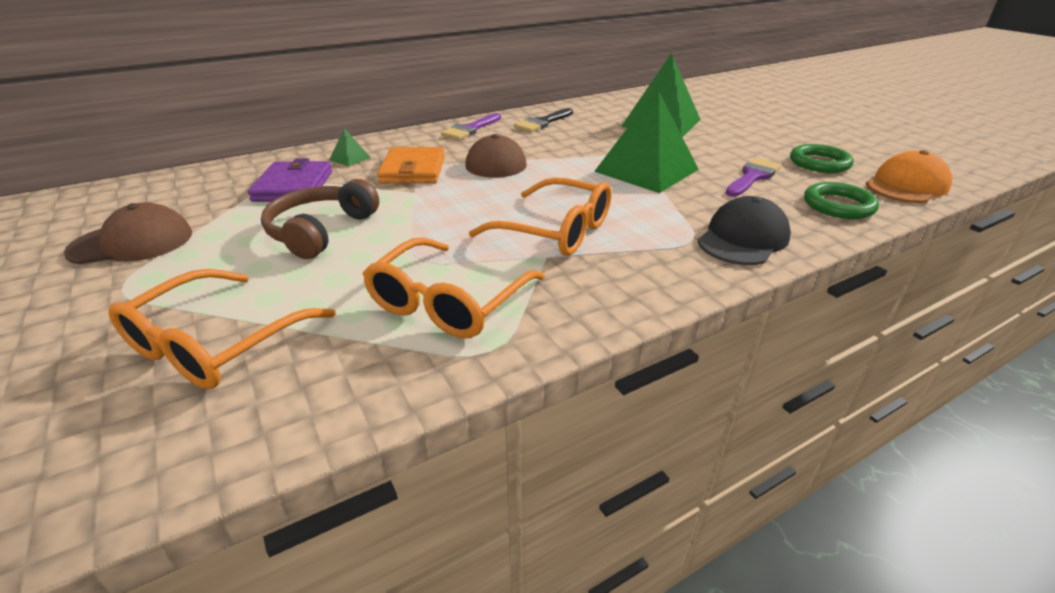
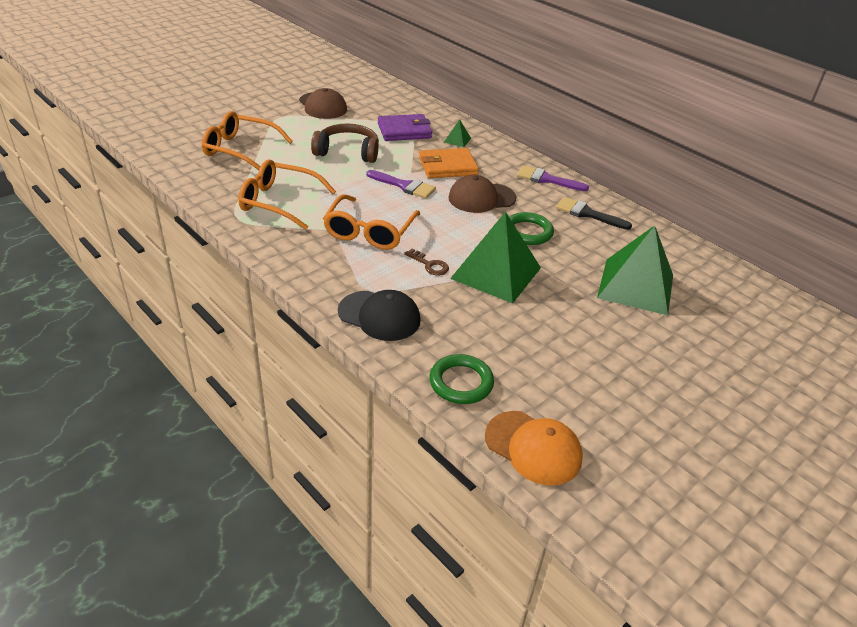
camera: 75 degrees right, 5 degrees up
purple brush [725,158,781,197] -> purple brush moved to [367,170,436,199]
green ring [790,144,854,173] -> green ring moved to [509,212,554,245]
none -> brown key [404,249,449,275]

